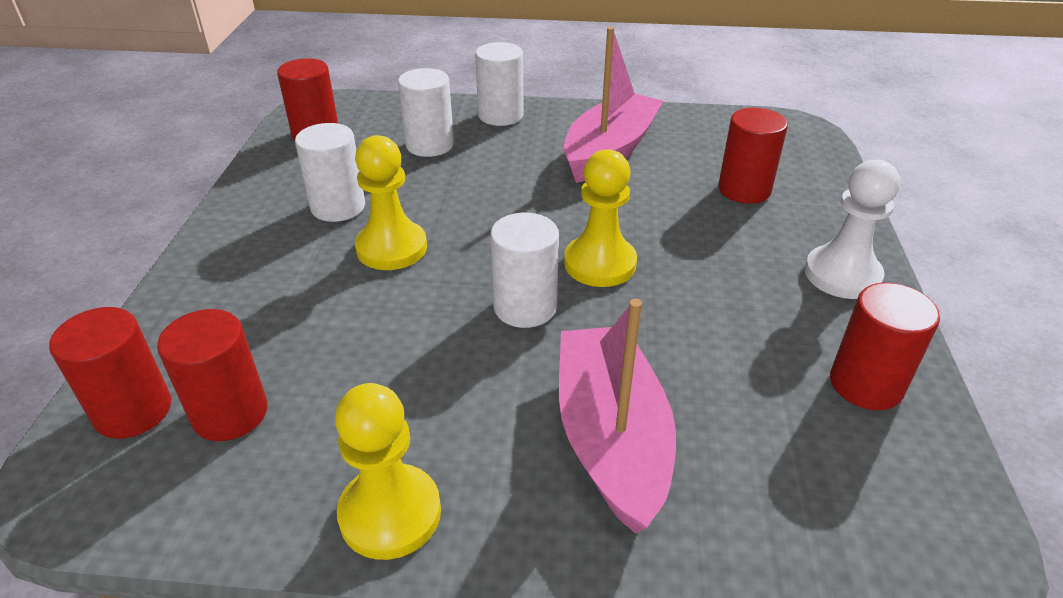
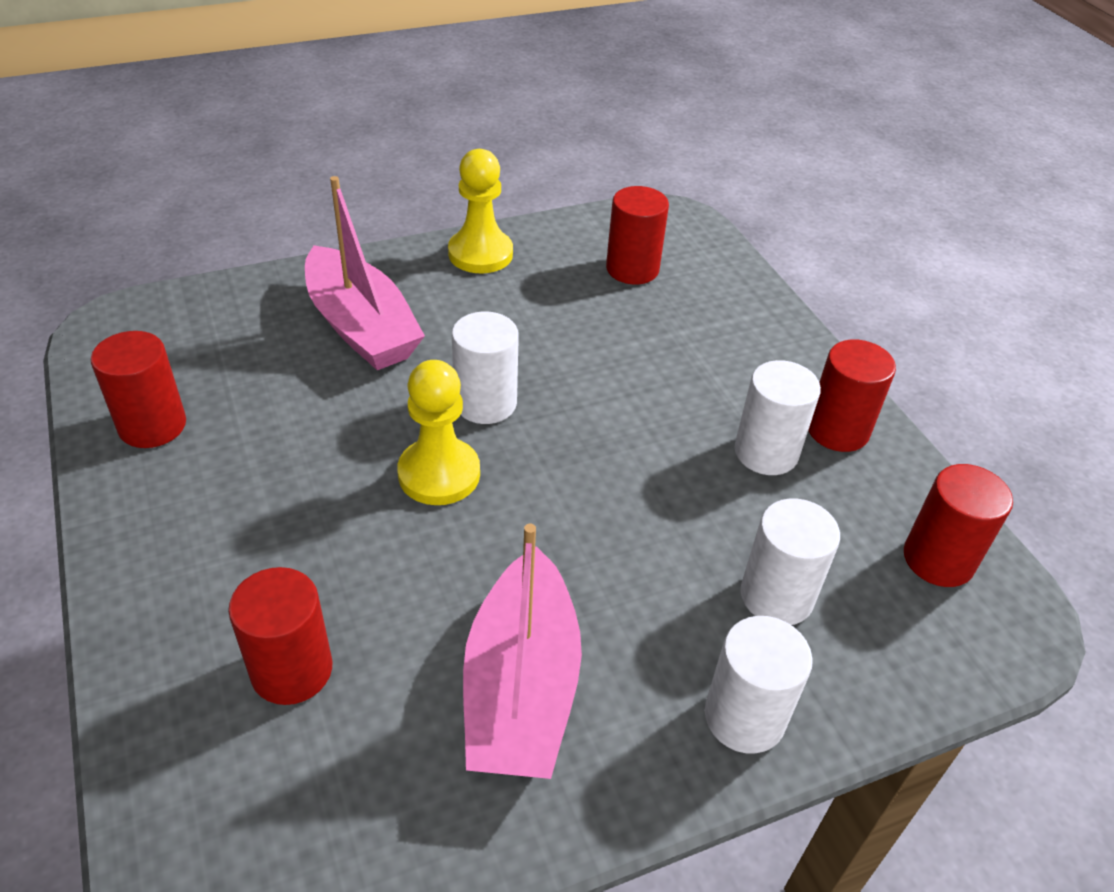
camera: 150 degrees right, 5 degrees up
red cylinder [49,307,171,439] -> red cylinder moved to [808,340,896,452]
yellow pawn [355,135,427,270] -> none
white pawn [805,160,900,299] -> none

